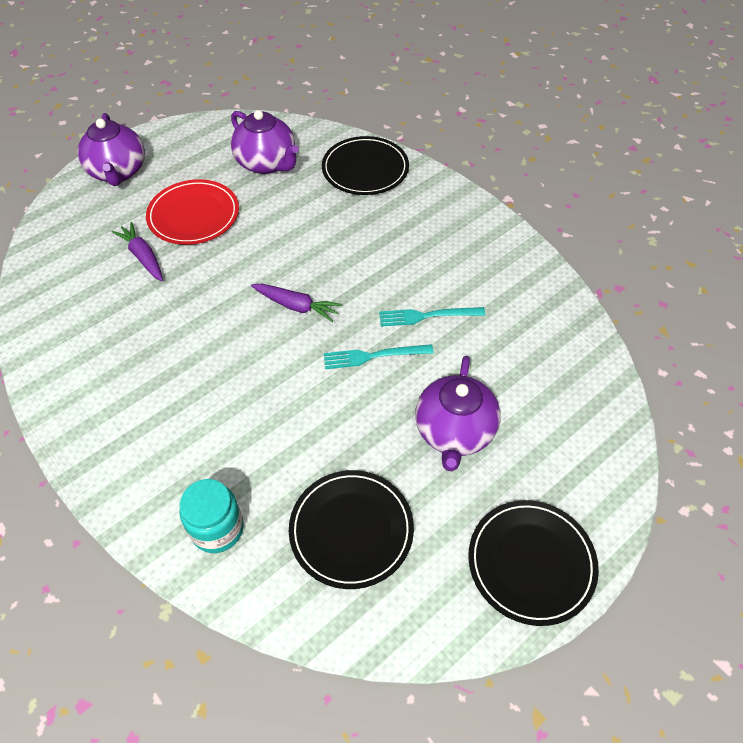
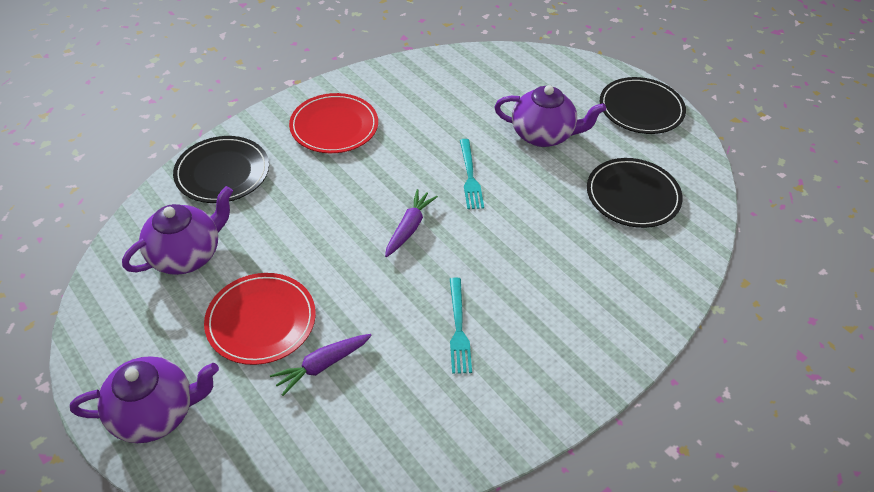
camera: 90 degrees left, 5 degrees down
turquoise jar [179,479,244,553] -> none
turquoise fork [379,307,485,327] -> turquoise fork moved to [450,277,472,374]
none -> red plate [289,93,378,153]

